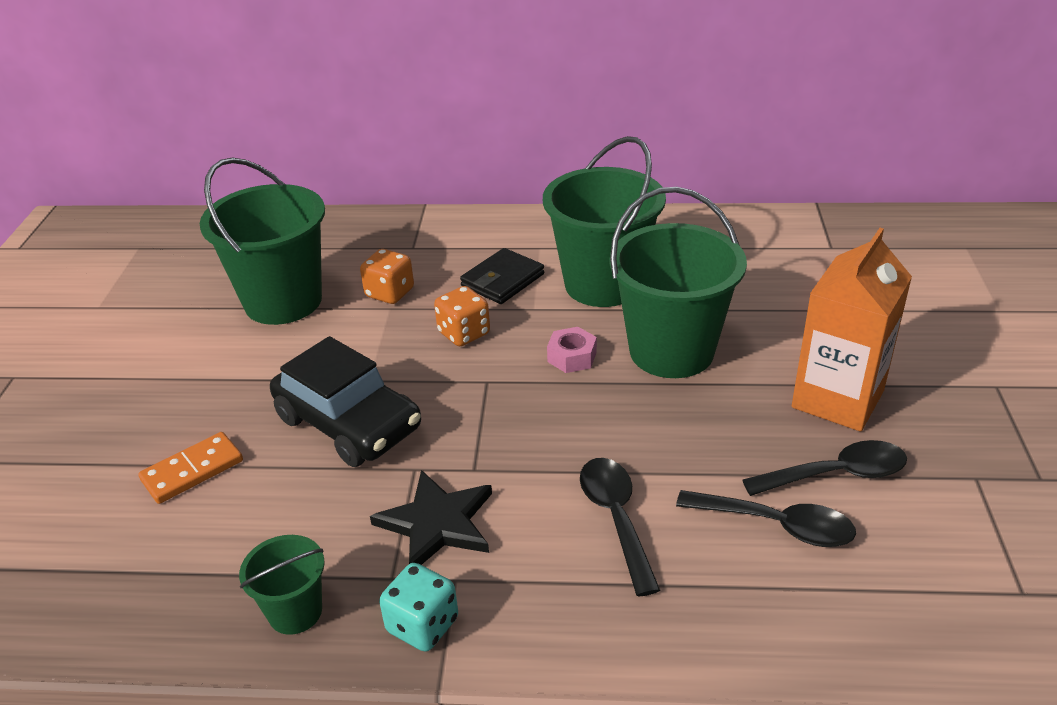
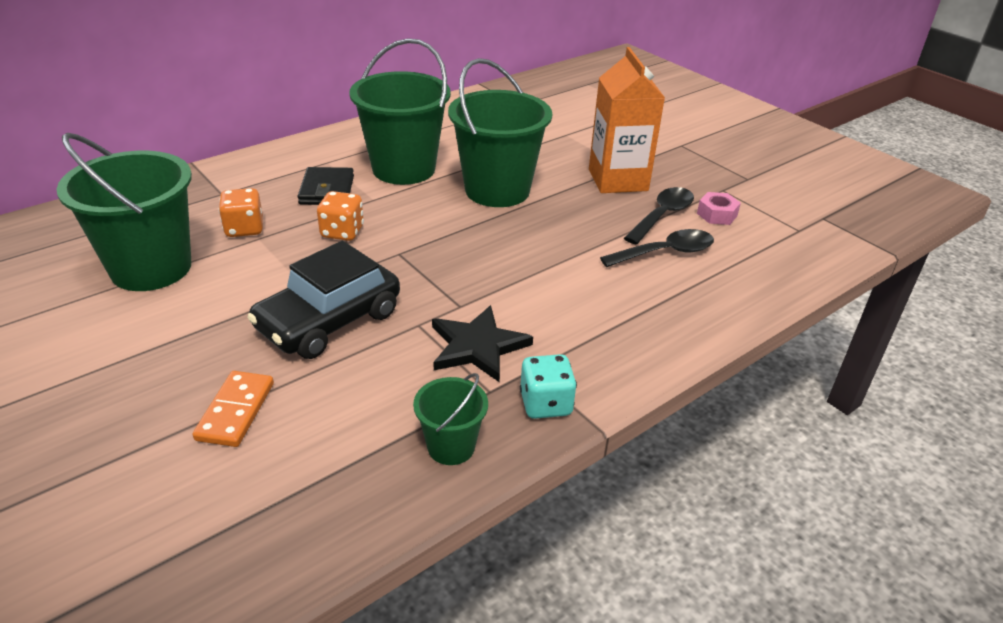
camera: 45 degrees left, 0 degrees up
black car [270,336,421,467] -> black car turned 135 degrees clockwise [247,241,400,359]
pink nut [547,327,597,373] -> pink nut moved to [697,192,741,225]
black spoon [580,458,660,597] -> none

